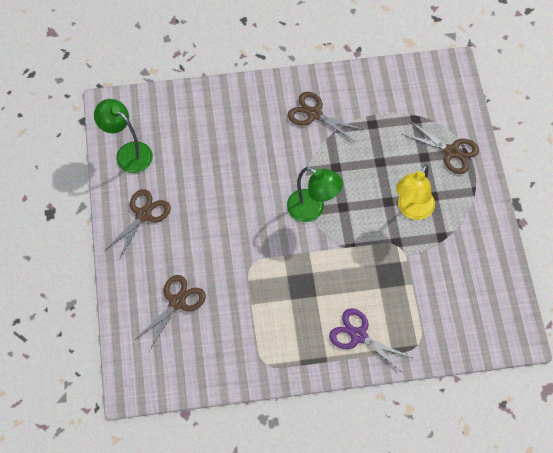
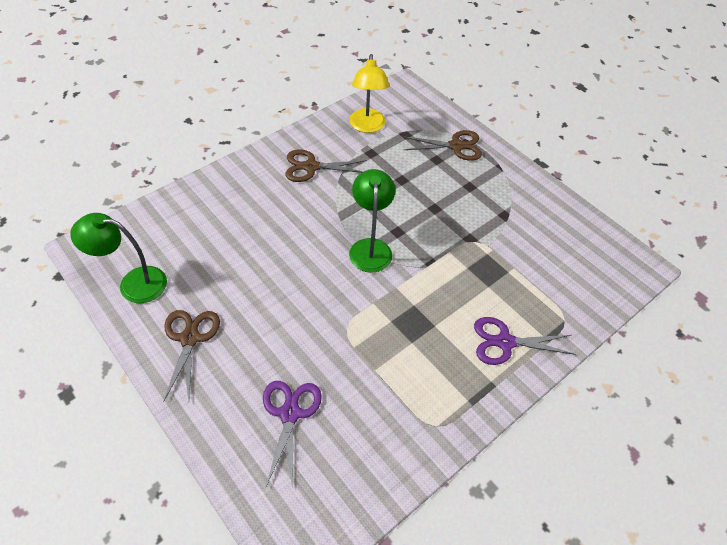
camera: 35 degrees left, 10 degrees down
brown scissors [136,275,206,350] -> purple scissors [263,381,322,489]
green lamp [287,167,343,222] -> green lamp turned 90 degrees counterclockwise [349,169,395,273]
yellow lamp [396,165,435,220] -> yellow lamp moved to [349,54,389,133]

